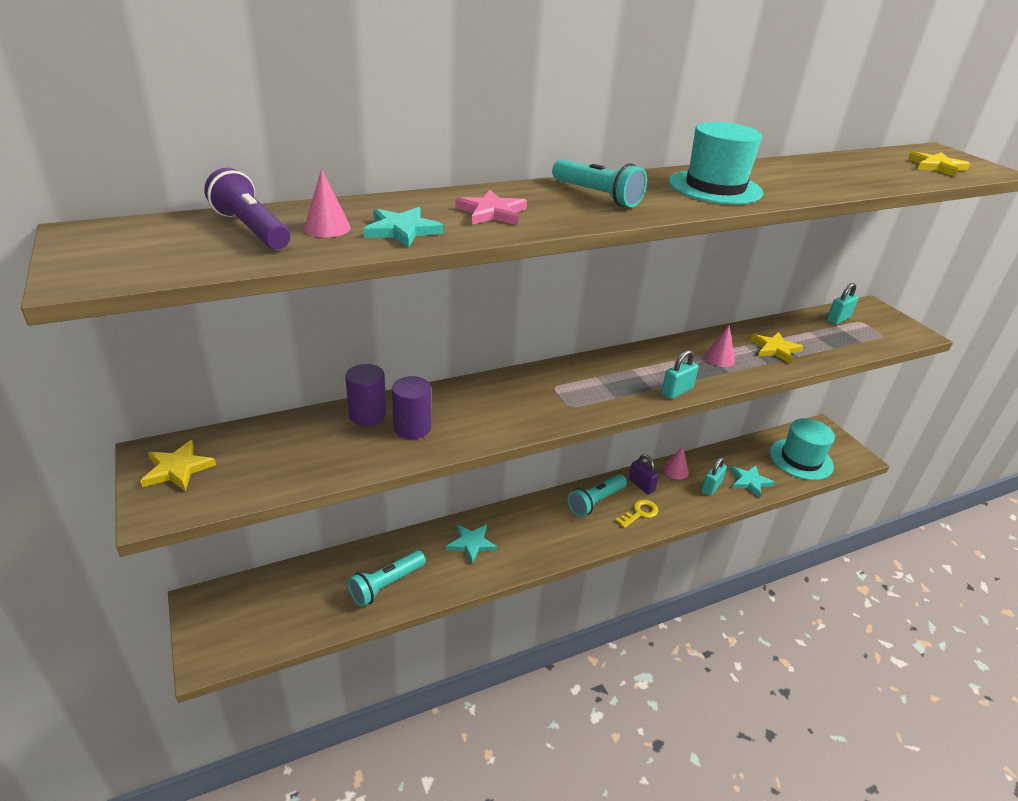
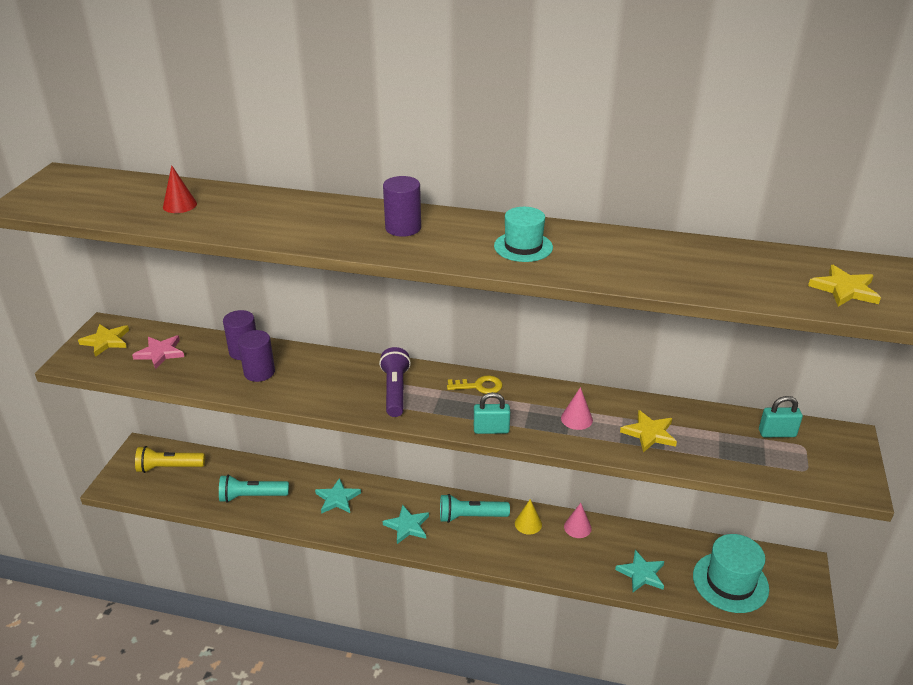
camera: 40 degrees right, 0 degrees up
purple flashlight [204,168,290,250] -> purple flashlight moved to [379,347,411,417]
pink cone [304,168,351,238] -> red cone [163,165,197,213]
turquoise star [363,207,443,248] -> turquoise star moved to [383,505,429,544]
pink star [455,190,527,225] -> pink star moved to [132,335,184,369]
turquoise flashlight [552,159,647,207] -> purple cylinder [383,176,421,237]
yellow key [615,500,658,528] -> yellow key moved to [447,375,502,394]
purple padlock [629,454,659,495] -> yellow cone [515,499,542,535]
turquoise hat [669,122,763,204] -> turquoise hat [494,207,553,262], size x0.65
turquoise padlock [701,457,727,496] -> none
none -> yellow flashlight [135,446,205,473]

